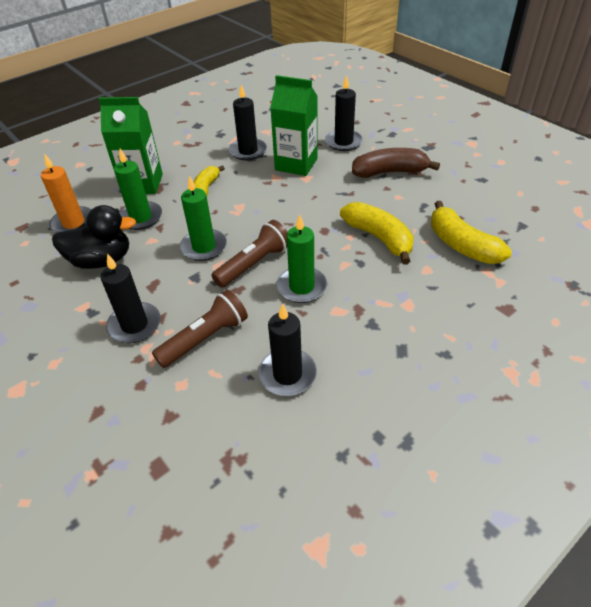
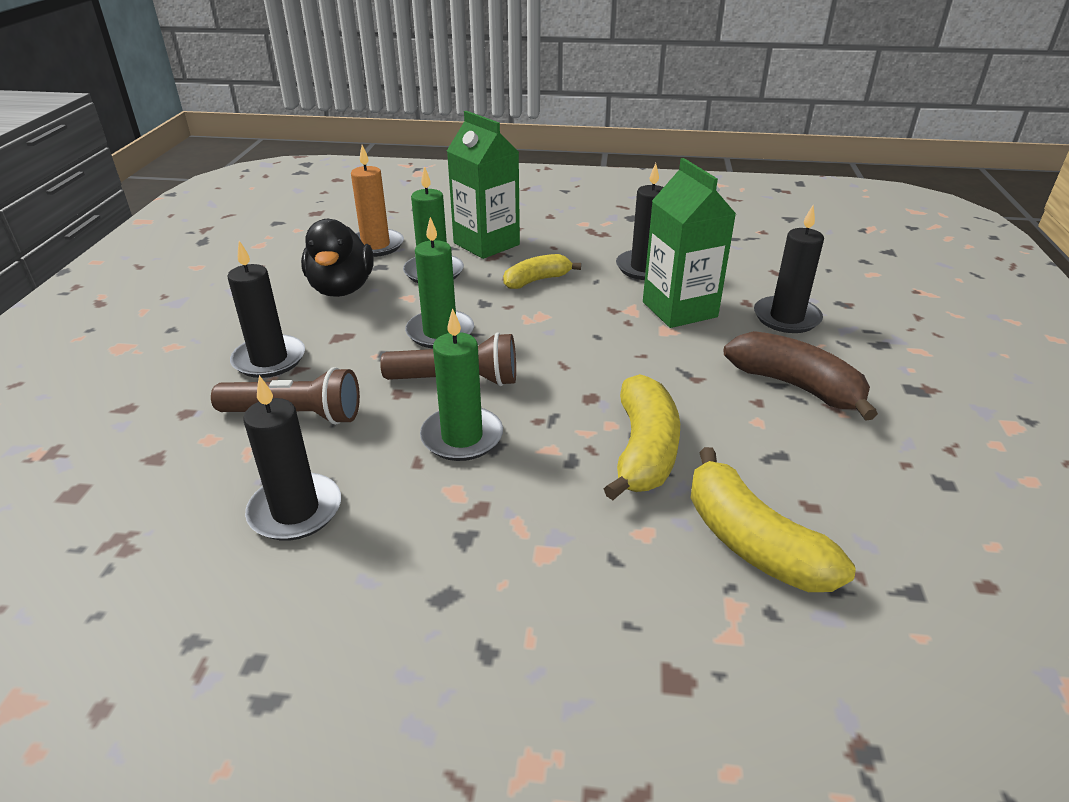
camera: 45 degrees right, 10 degrees down
black duck [52,205,136,269] -> black duck turned 45 degrees clockwise [301,219,374,297]
yellow banana [431,201,512,264] -> yellow banana turned 45 degrees counterclockwise [691,447,856,592]

